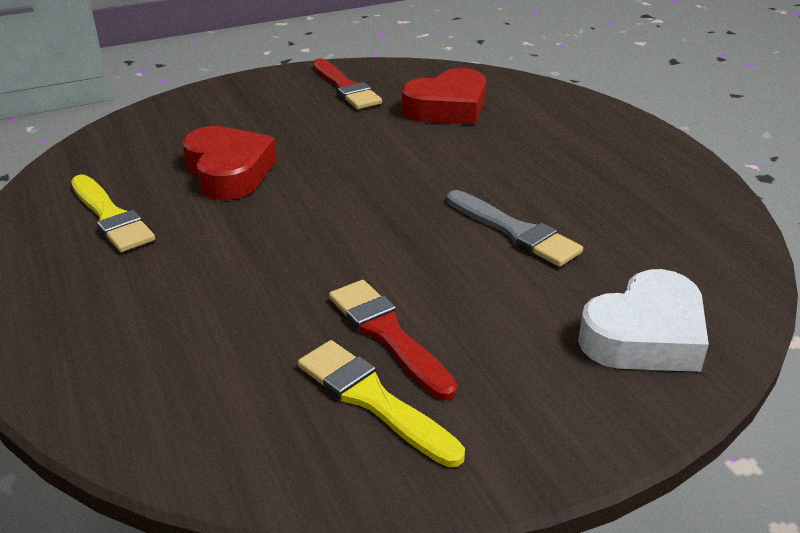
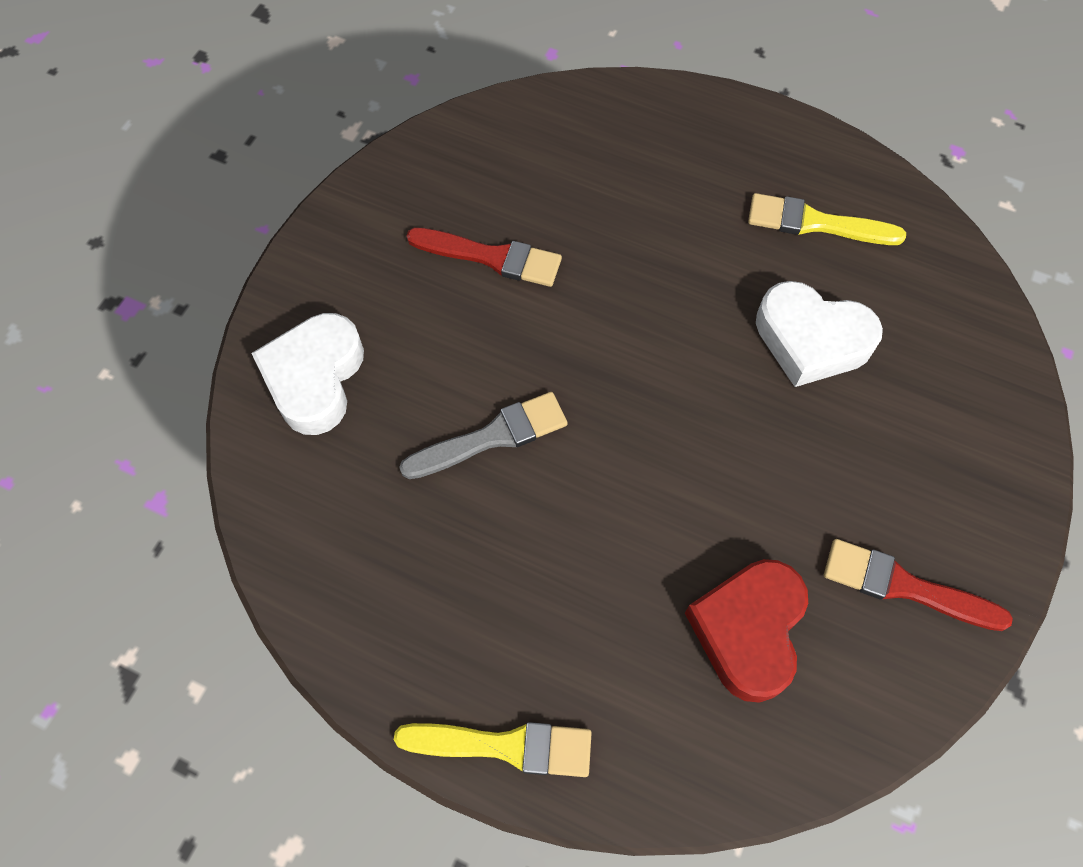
camera: 140 degrees right, 30 degrees up
red heart [183,126,277,200] -> white heart [756,281,883,387]
yellow brush [298,340,465,467] -> yellow brush moved to [394,722,592,777]
grey brush [447,190,583,267] -> grey brush turned 150 degrees clockwise [399,392,568,479]

